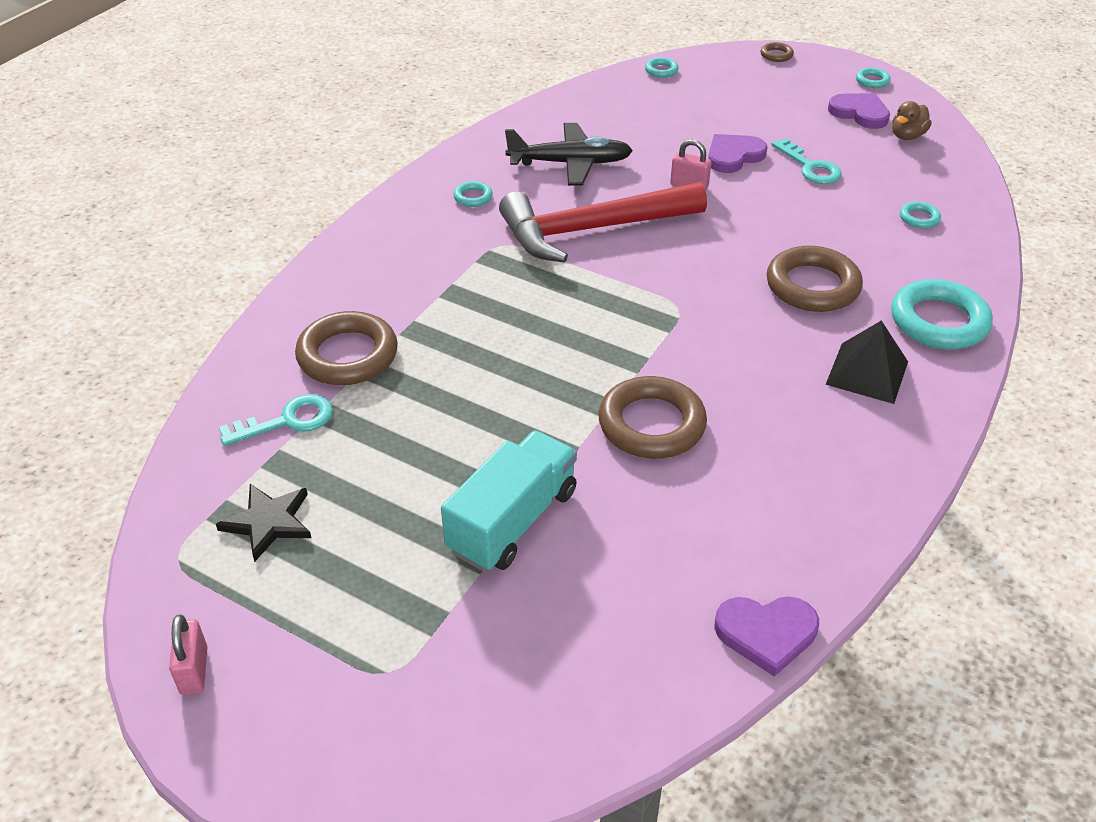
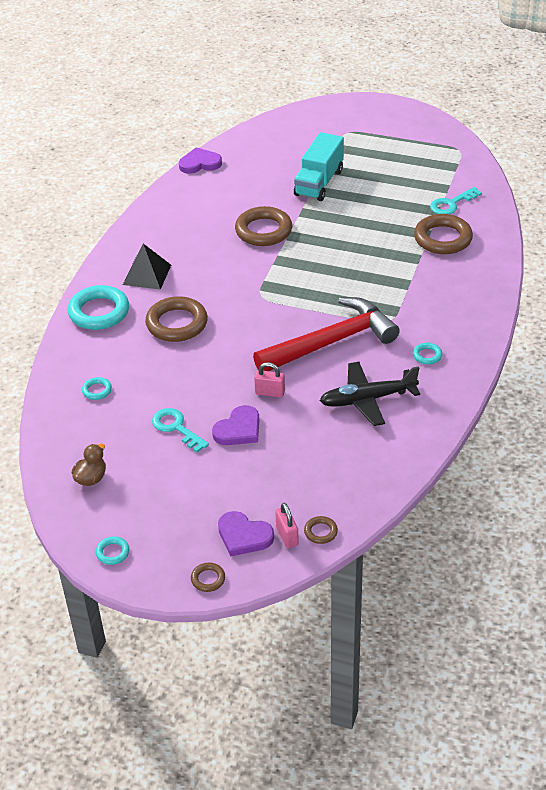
camera: 170 degrees right, 0 degrees up
pink padlock [169,615,207,695] -> pink padlock moved to [275,503,299,548]
black star [216,484,311,562] -> none
turquoise ring [645,57,679,78] -> brown ring [304,516,338,544]
purple heart [828,93,890,129] -> purple heart moved to [218,511,274,557]

